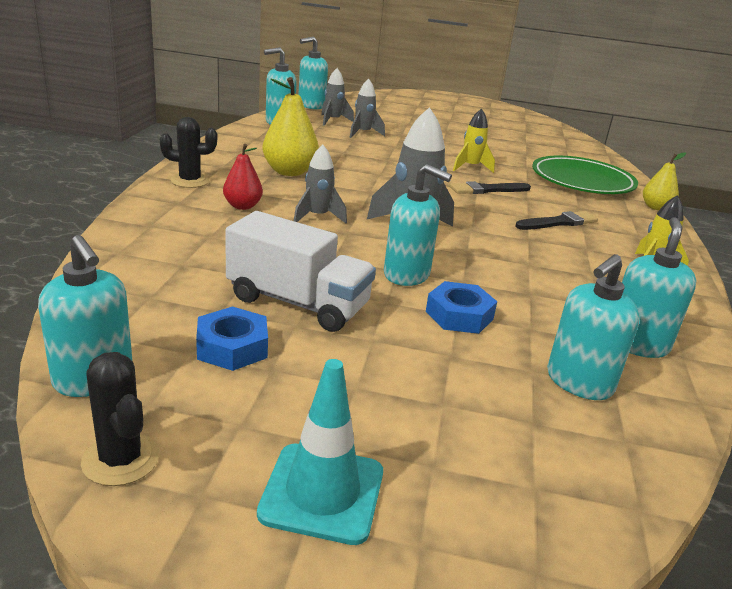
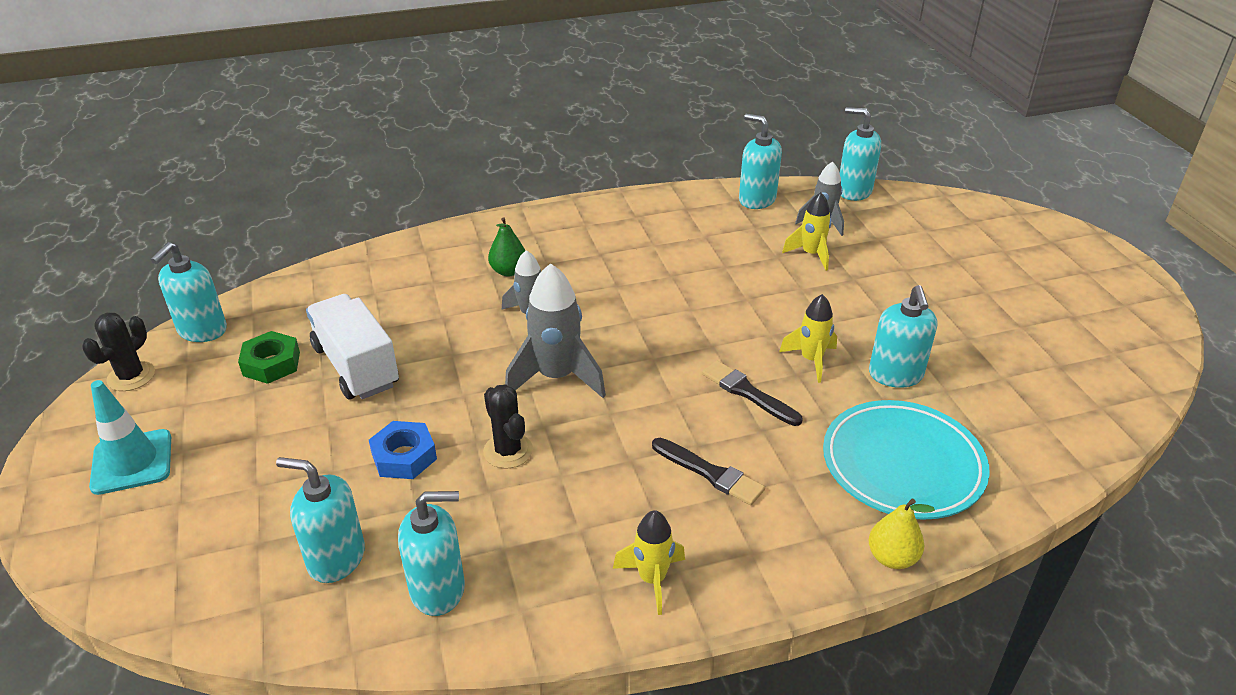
camera: 65 degrees right, 10 degrees up
black cactus [160,117,217,188] -> black cactus moved to [483,384,533,469]
blue nut [196,307,268,371] -> green nut [238,331,300,384]
red pear [223,144,263,210] -> green pear [488,217,525,276]
white truck [225,211,376,332] -> white truck turned 150 degrees clockwise [306,294,399,399]
yellow pear [262,77,319,176] -> none
grey rocket [349,79,385,138] -> yellow rocket [782,192,831,271]
turquoise soap dispenser [384,164,452,286] -> turquoise soap dispenser moved to [869,285,937,388]
green plate [532,155,638,194] -> turquoise plate [823,400,990,520]

